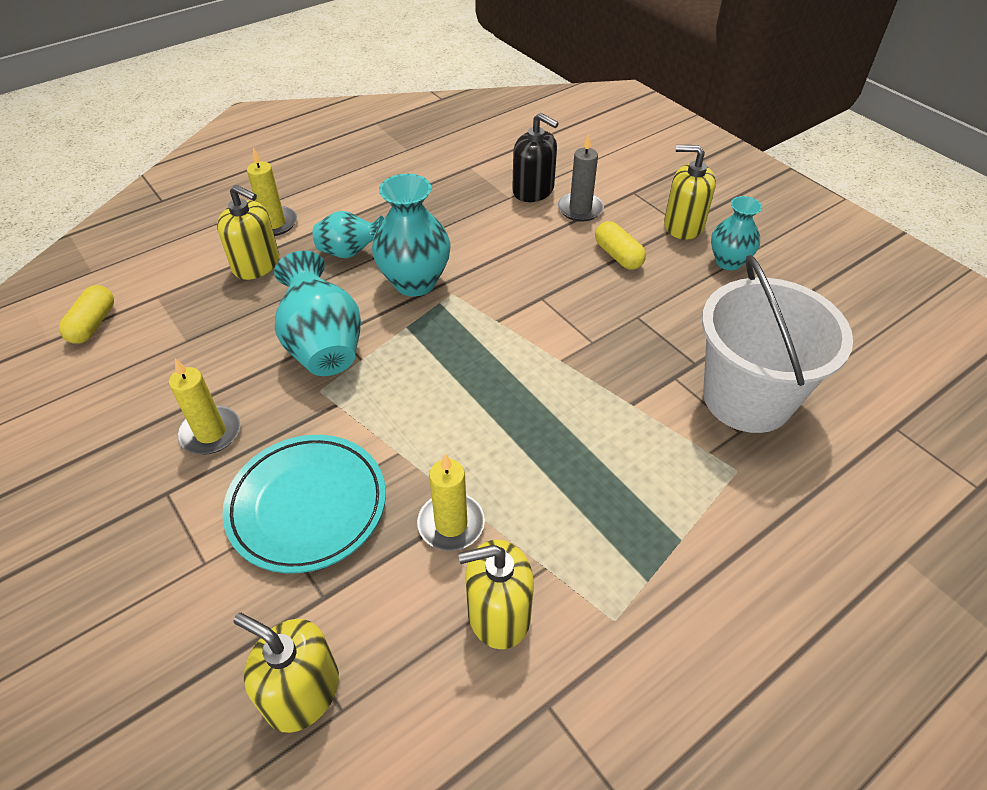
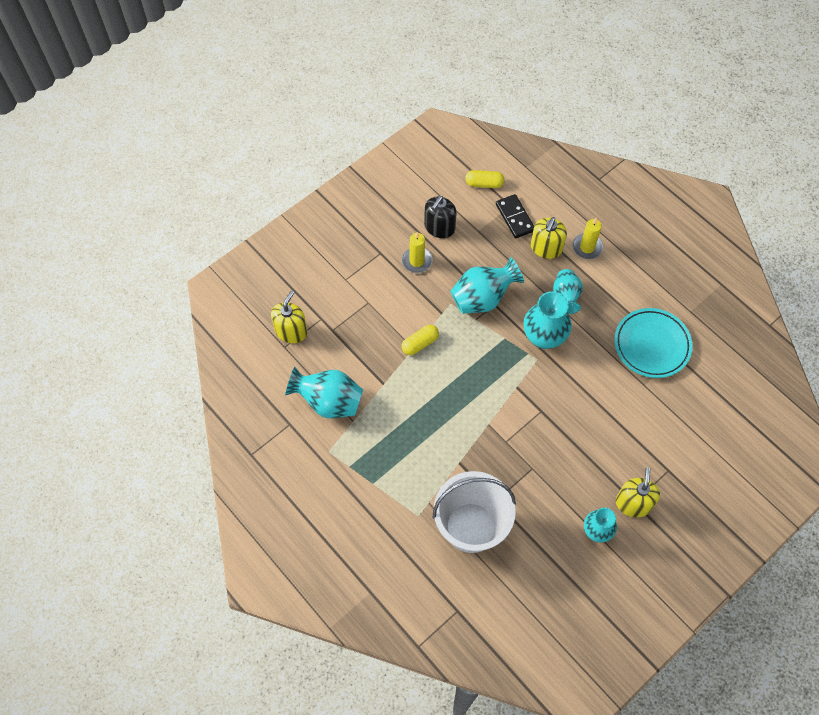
camera: 85 degrees right, 15 degrees up
turquoise plate [222,435,386,573] -> turquoise plate moved to [614,308,693,378]
yellow candle [417,454,485,551] -> none
yellow soap dispenser [458,540,534,649] -> turquoise vase [285,366,363,418]
black soap dispenser [512,113,559,202] -> black soap dispenser moved to [424,196,457,238]
grey candle [558,133,604,222] -> none
yellow capsule [595,221,646,270] -> yellow capsule moved to [402,325,439,355]
none -> black domino [496,194,534,238]

